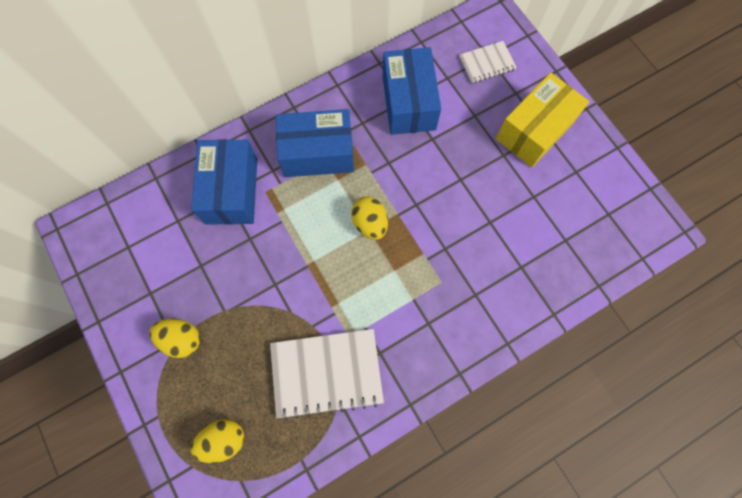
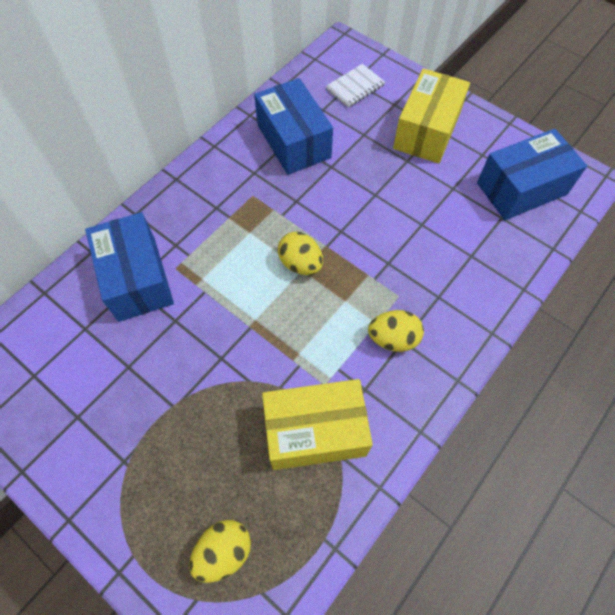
camera: 20 degrees left, 10 degrees down
yellow egg [150,319,200,358] -> yellow egg moved to [368,310,424,352]
white notebook [270,329,384,420] -> yellow box [262,379,373,470]
blue box [276,109,354,177] -> blue box moved to [477,129,587,220]

